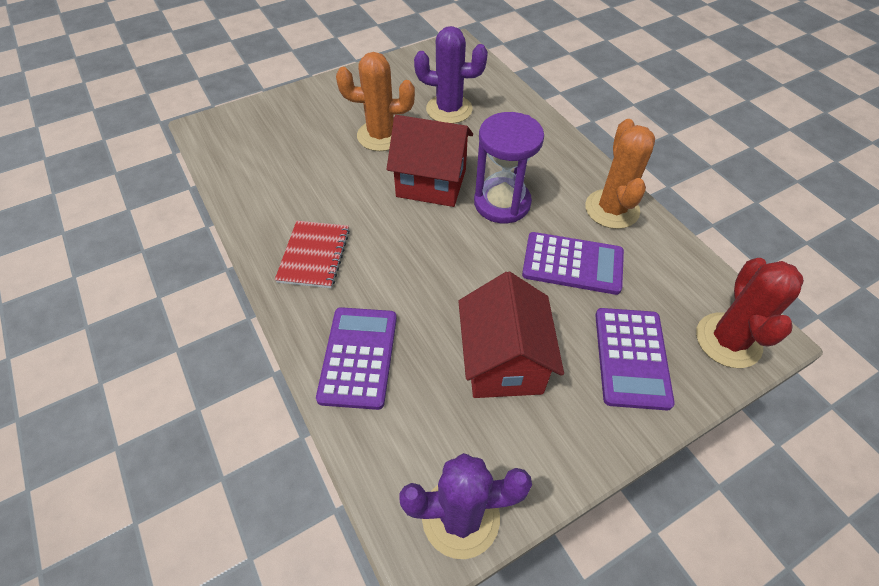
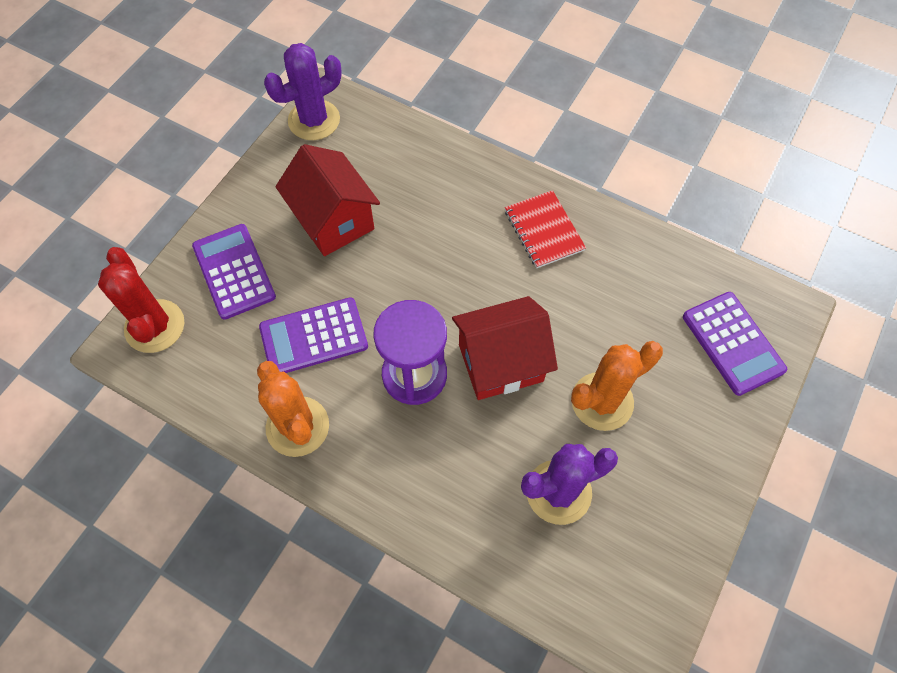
camera: 150 degrees right, 10 degrees up
purple calculator [316,307,397,410] -> purple calculator moved to [683,292,787,396]

